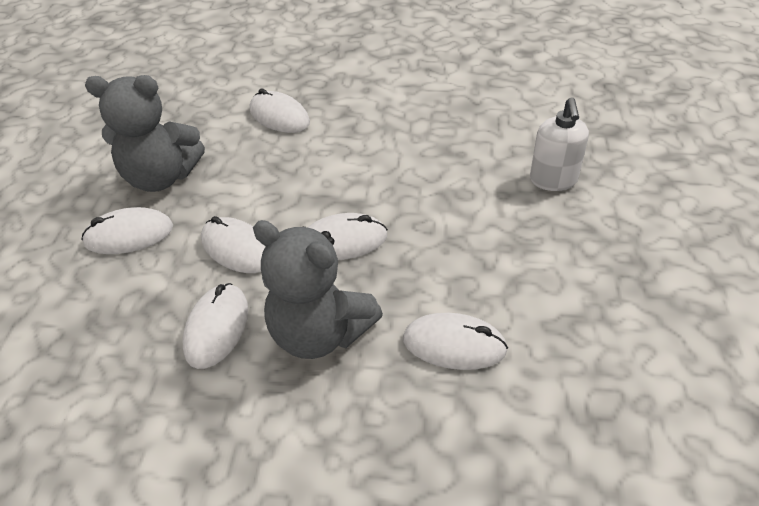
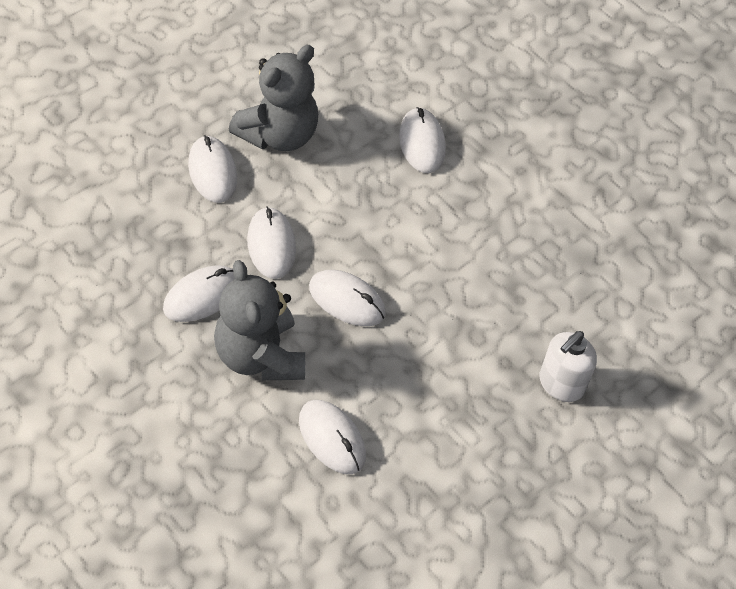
camera: 35 degrees right, 10 degrees up
white mouse [81,207,173,254] -> white mouse turned 45 degrees clockwise [188,135,237,203]
grey teddy bear [85,75,205,192] -> grey teddy bear turned 90 degrees counterclockwise [229,45,318,151]

